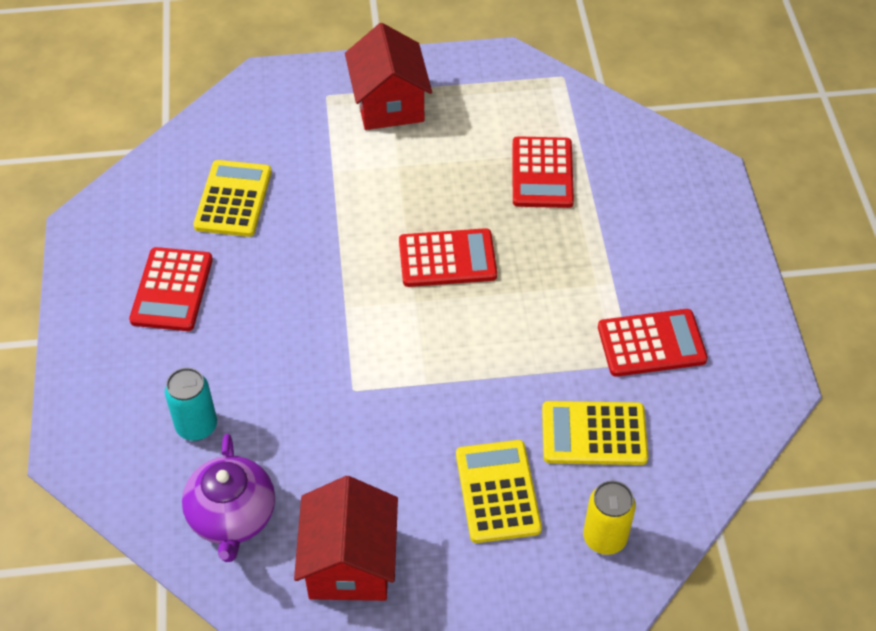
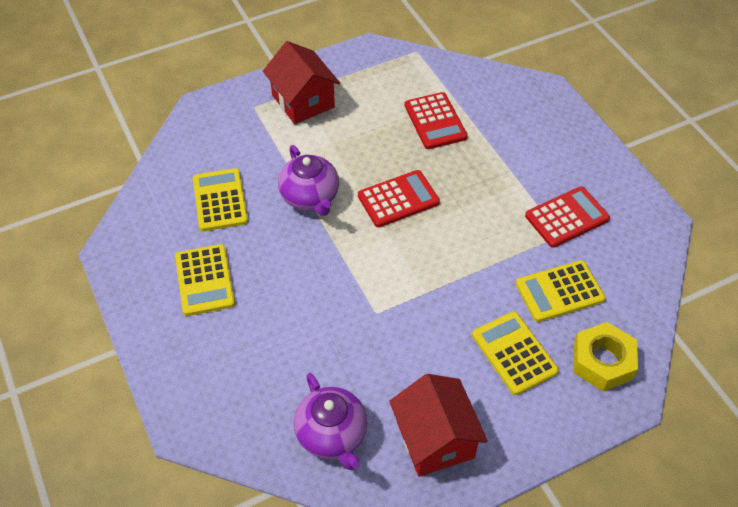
camera: 20 degrees left, 0 degrees up
red calculator [129,247,213,331] -> yellow calculator [175,244,235,316]
turquoise can [165,368,217,441] -> none
yellow can [583,481,636,555] -> yellow nut [574,322,638,391]
none -> purple teapot [278,145,339,216]

